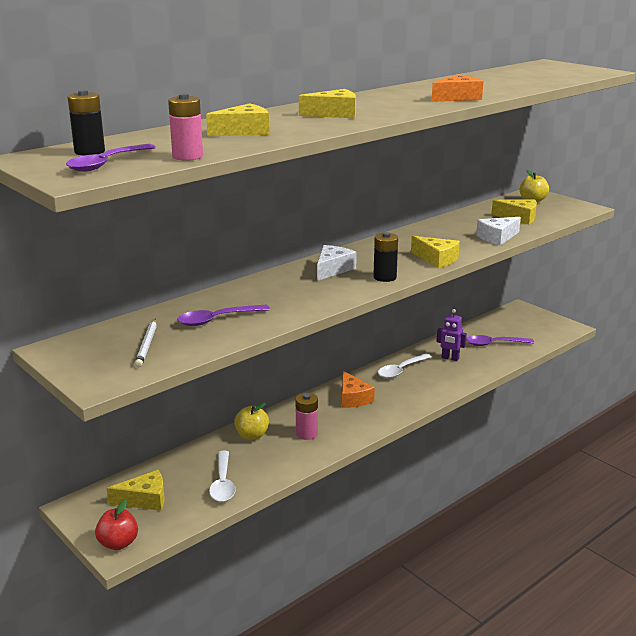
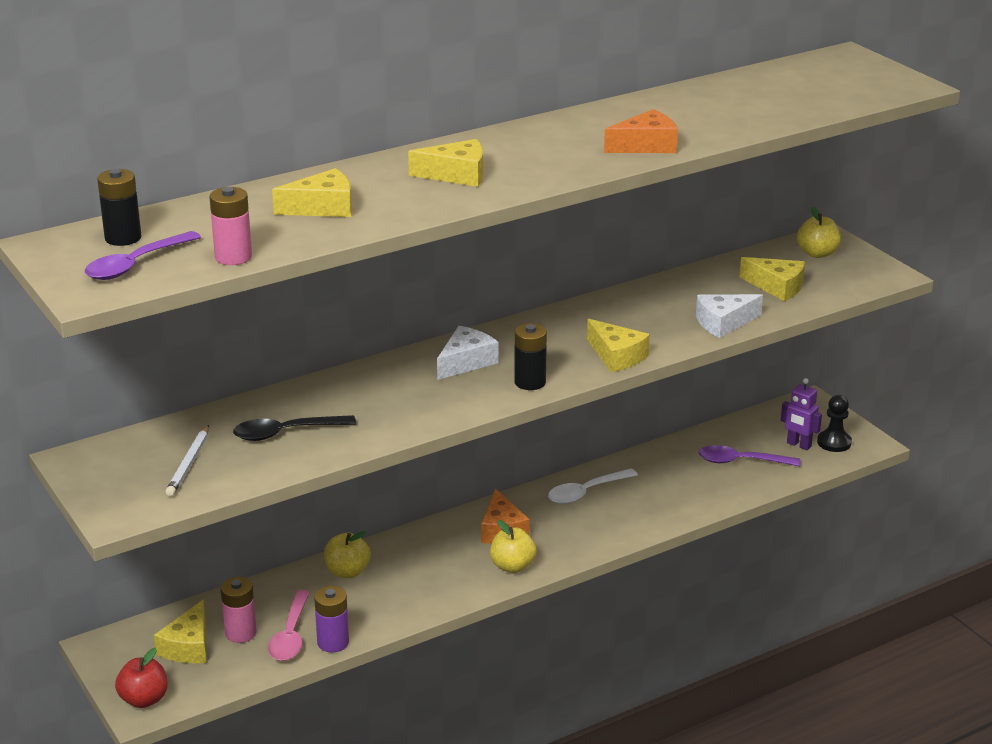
camera: 10 degrees right, 5 degrees up
yellow cheese [107,470,165,511] -> yellow cheese turned 105 degrees clockwise [154,600,207,663]
purple spoon [177,305,270,326] -> black spoon [233,415,356,441]
white spoon [209,451,236,502] -> pink spoon [268,590,310,661]
pink battery [295,393,318,440] -> pink battery moved to [220,577,257,643]
purple robot [436,309,467,361] -> purple robot moved to [781,378,822,450]
none -> purple battery [314,586,349,652]
none -> yellow apple [490,520,537,573]
none -> black pawn [817,395,852,452]

